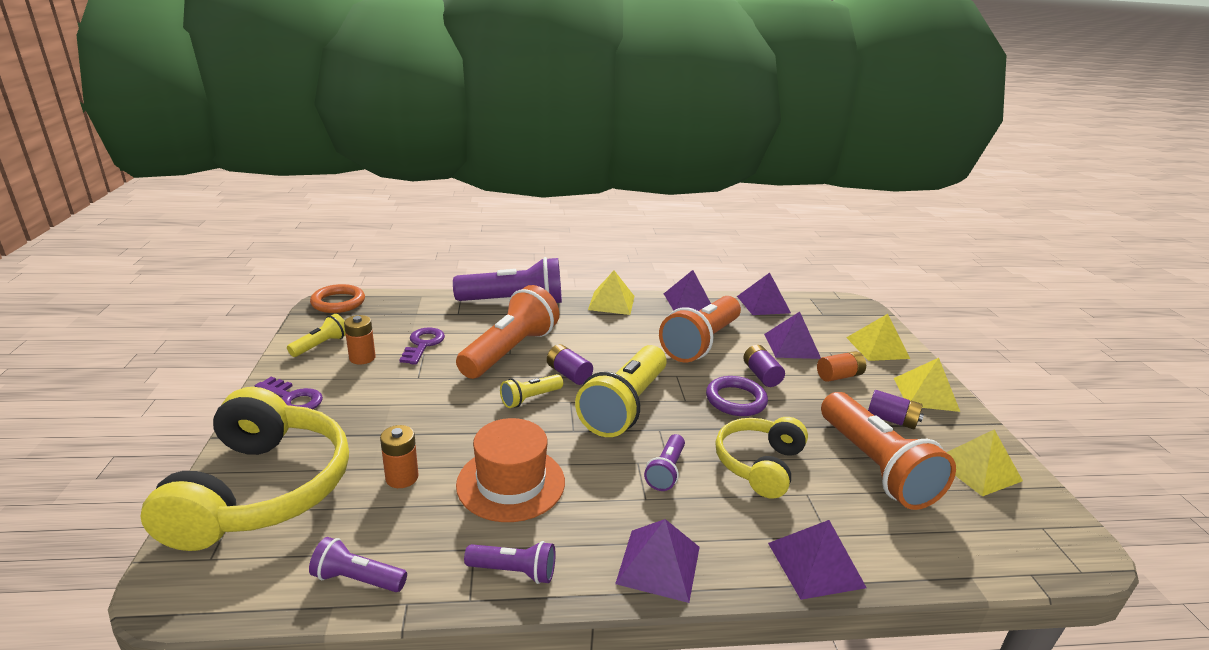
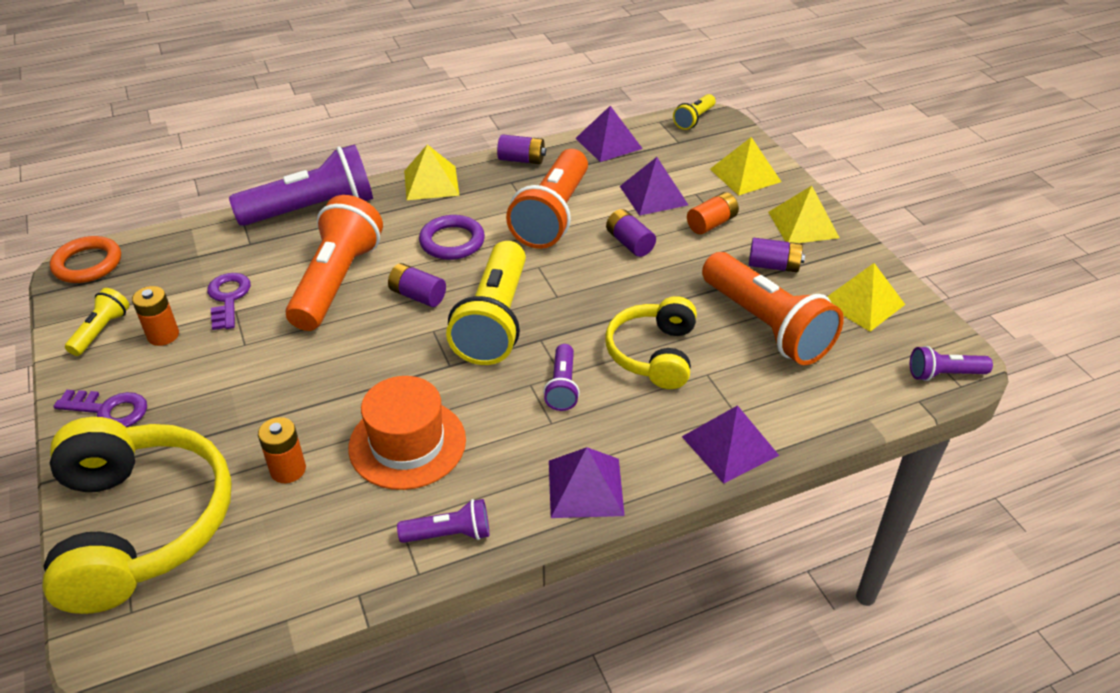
camera: 15 degrees left, 15 degrees up
purple flashlight [309,537,407,592] -> purple flashlight moved to [910,346,993,381]
yellow flashlight [500,374,563,408] -> yellow flashlight moved to [673,94,716,130]
purple pyramid [664,270,711,311] -> purple battery [497,134,546,164]
purple ring [706,376,768,416] -> purple ring moved to [419,215,485,260]

